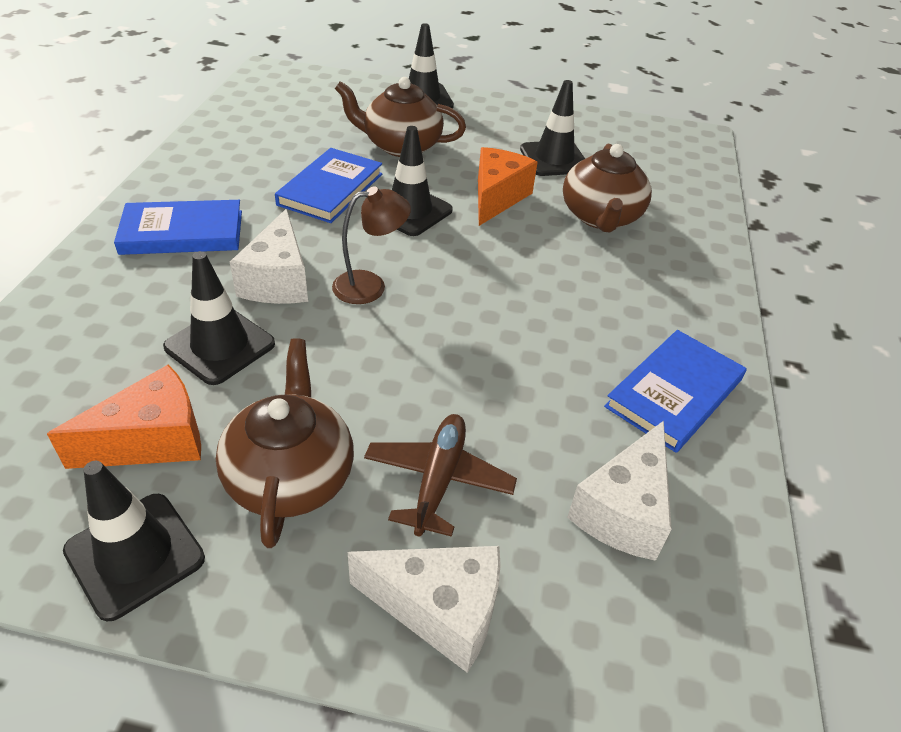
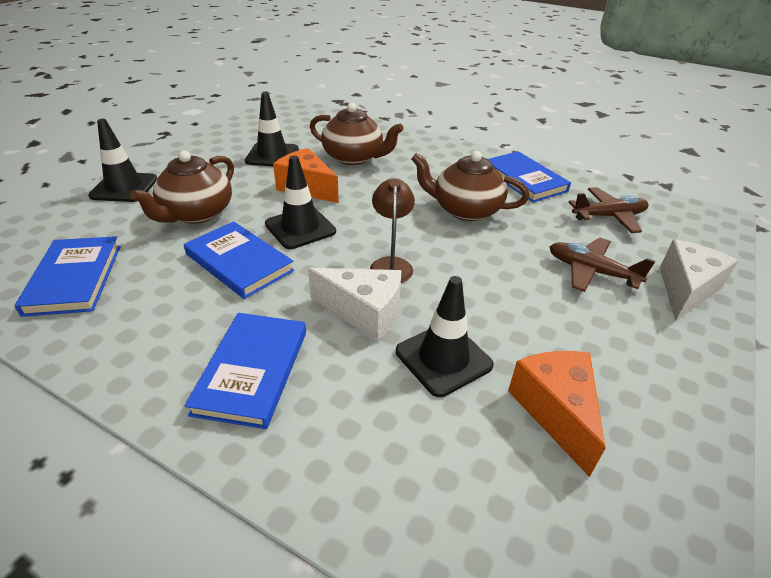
camera: 70 degrees left, 5 degrees down
black traffic cone [63,461,205,621] -> none
brown teapot [216,338,354,548] -> brown teapot moved to [411,151,529,221]
white cheese [567,421,672,561] -> brown plane [569,187,649,233]
none -> blue book [14,236,121,317]

